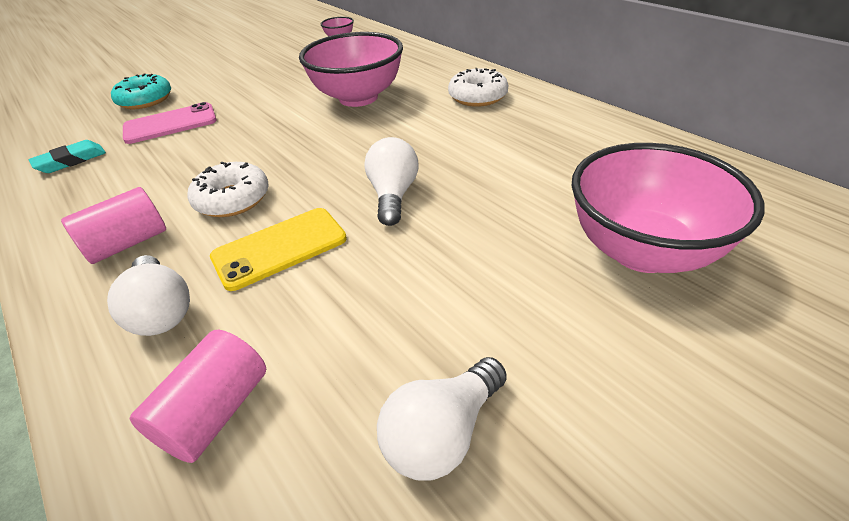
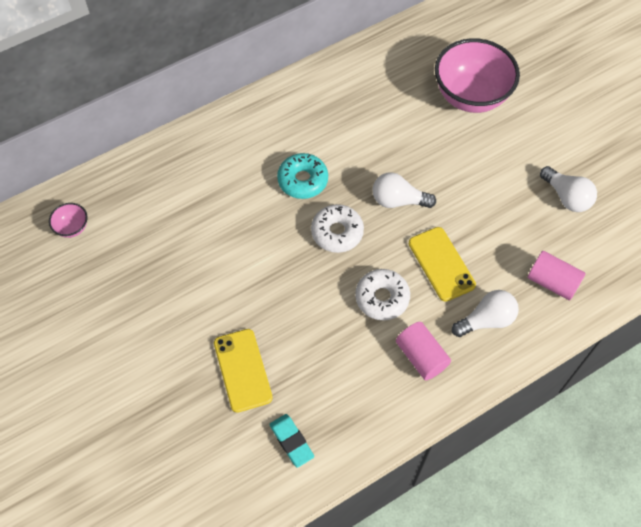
camera: 85 degrees left, 20 degrees up
turquoise donut [111,73,171,109] -> turquoise donut moved to [277,153,328,199]
pink phone [123,102,217,144] -> yellow phone [214,329,273,413]
pink bowl [299,32,403,107] -> none
white donut [448,68,508,107] -> white donut moved to [311,204,364,253]

